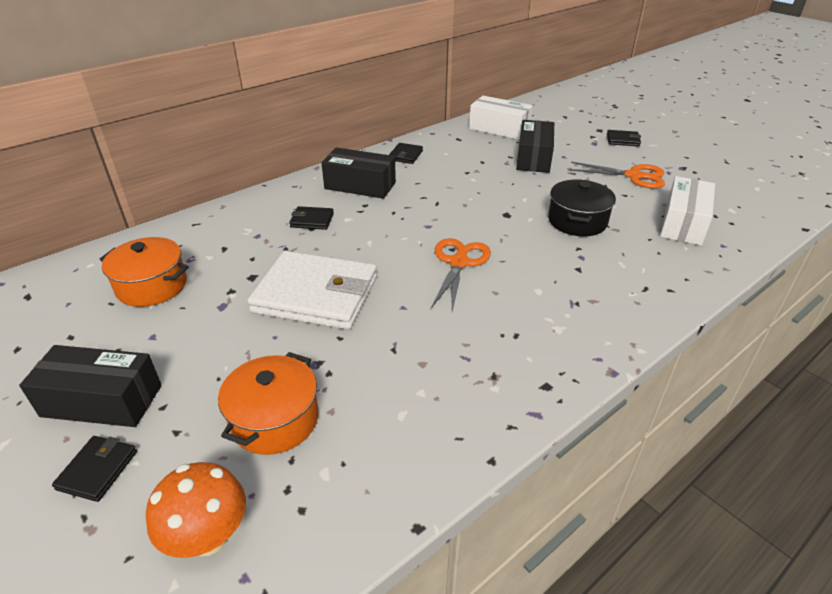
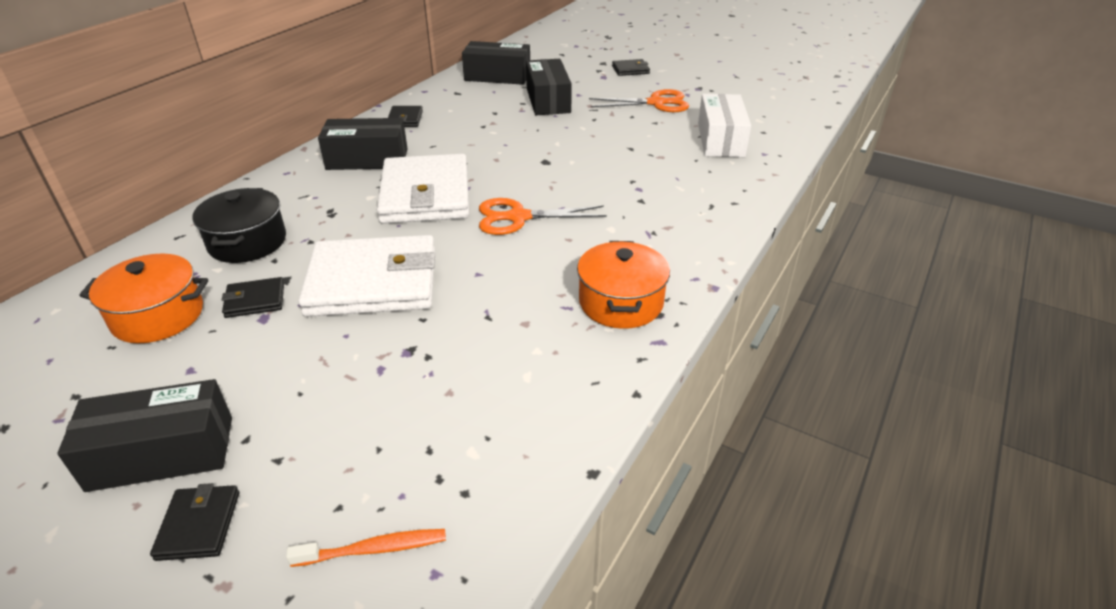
camera: 20 degrees left, 0 degrees up
orange mushroom [146,462,246,558] -> orange toothbrush [286,529,446,567]
orange pot [218,352,319,455] -> orange pot moved to [577,241,670,329]
black wallet [289,206,334,230] -> black wallet moved to [222,277,284,318]
orange scissors [431,238,491,311] -> orange scissors turned 90 degrees counterclockwise [479,198,607,235]
white box [469,96,533,140] -> black box [462,41,530,85]
black pot [548,180,616,236] -> black pot moved to [193,188,286,263]
none -> white wallet [377,154,469,224]

